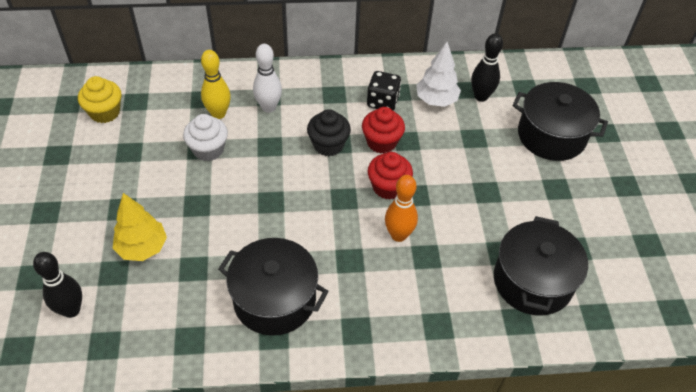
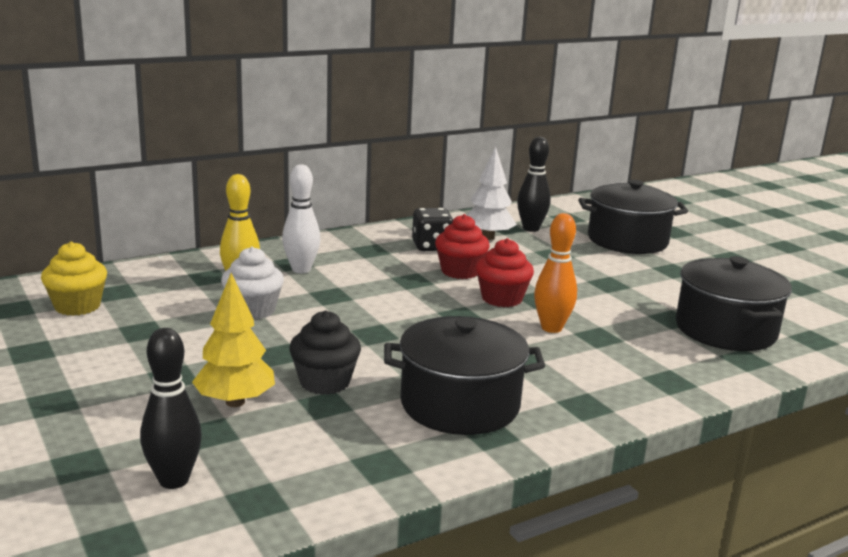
camera: 25 degrees left, 30 degrees down
black cupcake [307,109,351,156] -> black cupcake moved to [289,310,361,395]

